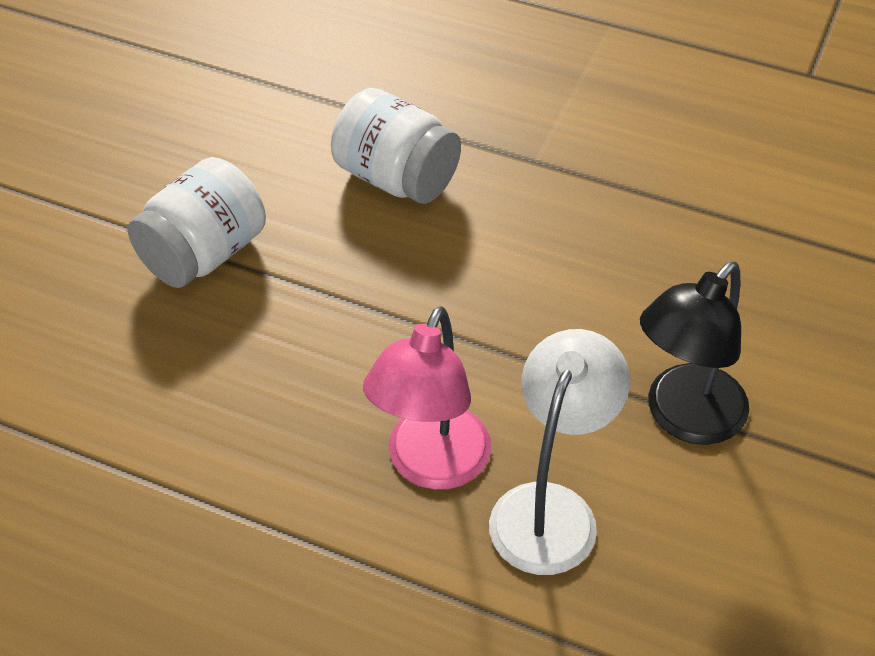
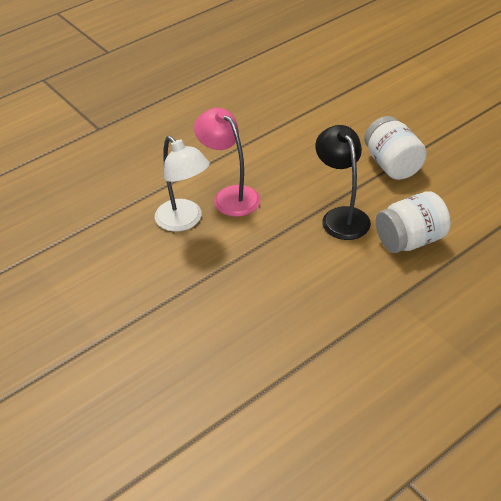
camera: 120 degrees right, 5 degrees down
black lamp [640,261,749,445] -> black lamp moved to [315,125,371,240]

